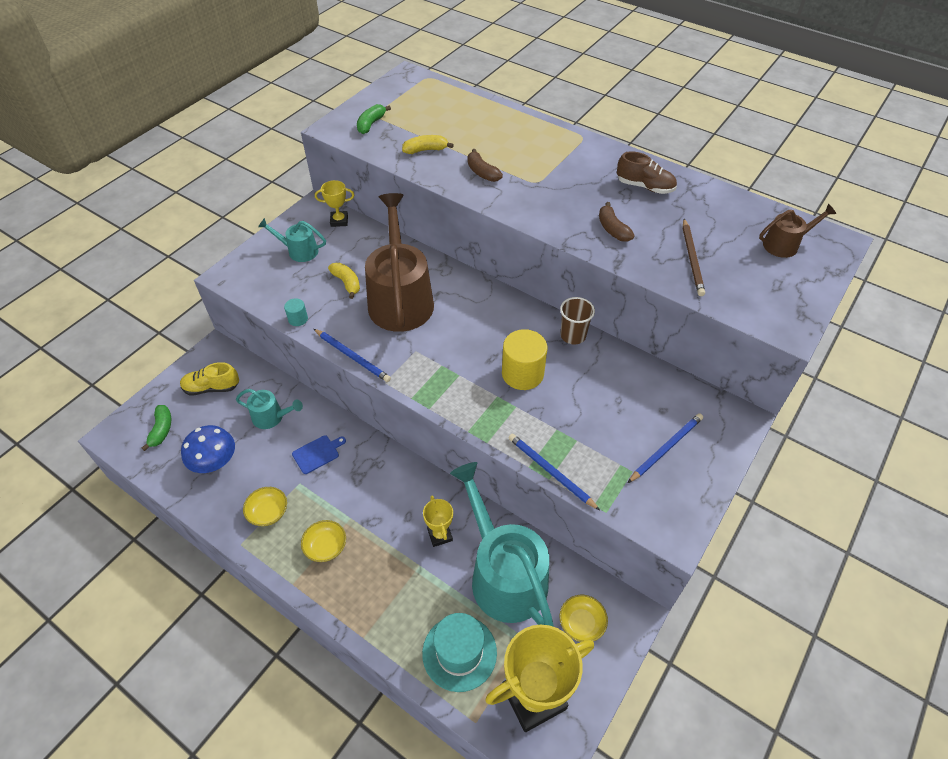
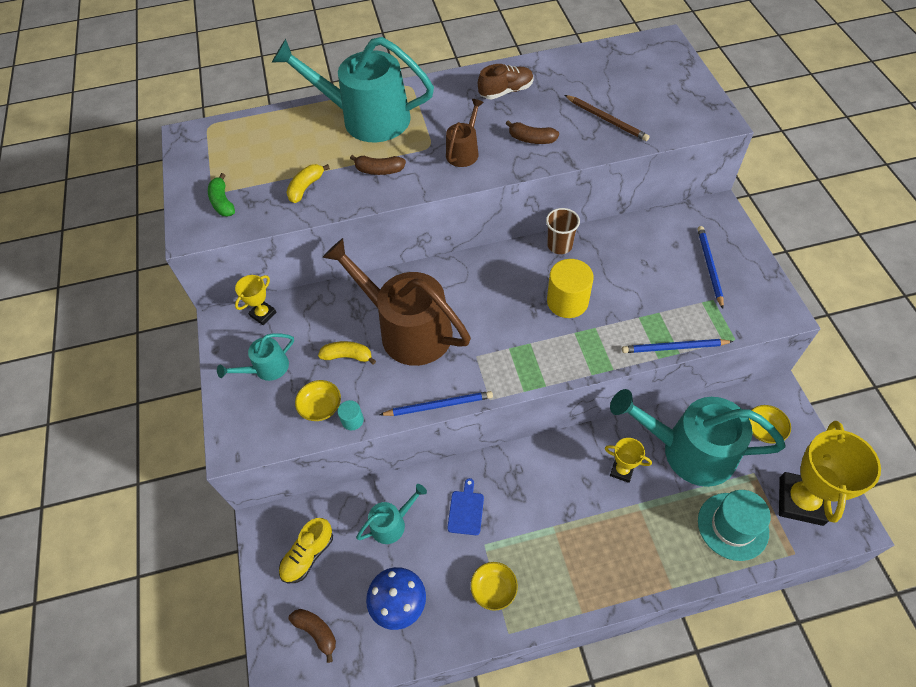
camera: 45 degrees left, 5 degrees up
green banana [142,405,171,451] -> brown banana [289,609,336,663]
yellow bowl [301,520,346,562] -> yellow bowl moved to [295,380,341,421]
brown watering can [759,204,836,258] -> brown watering can moved to [446,99,484,167]
none -> turquoise watering can [272,37,434,142]

